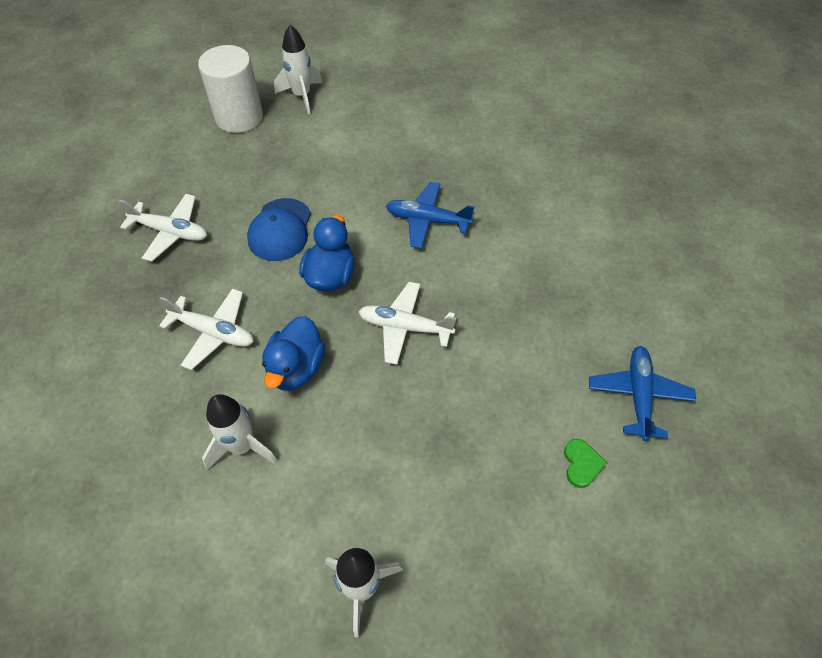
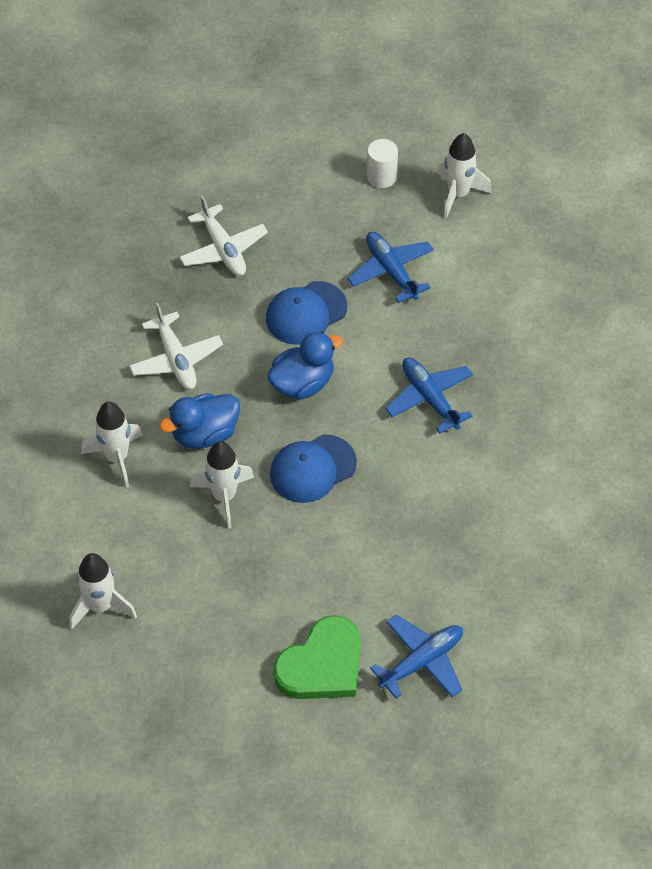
camera: 45 degrees right, 0 degrees up
white cylinder [198,45,263,133] -> white cylinder [367,139,398,188], size x0.54
white plane [359,282,456,365] -> blue cap [270,434,357,503]
green heart [564,439,607,488] -> green heart [273,615,361,699], size x2.14
none -> white rocket [190,441,254,529]
none -> blue plane [348,232,434,303]

